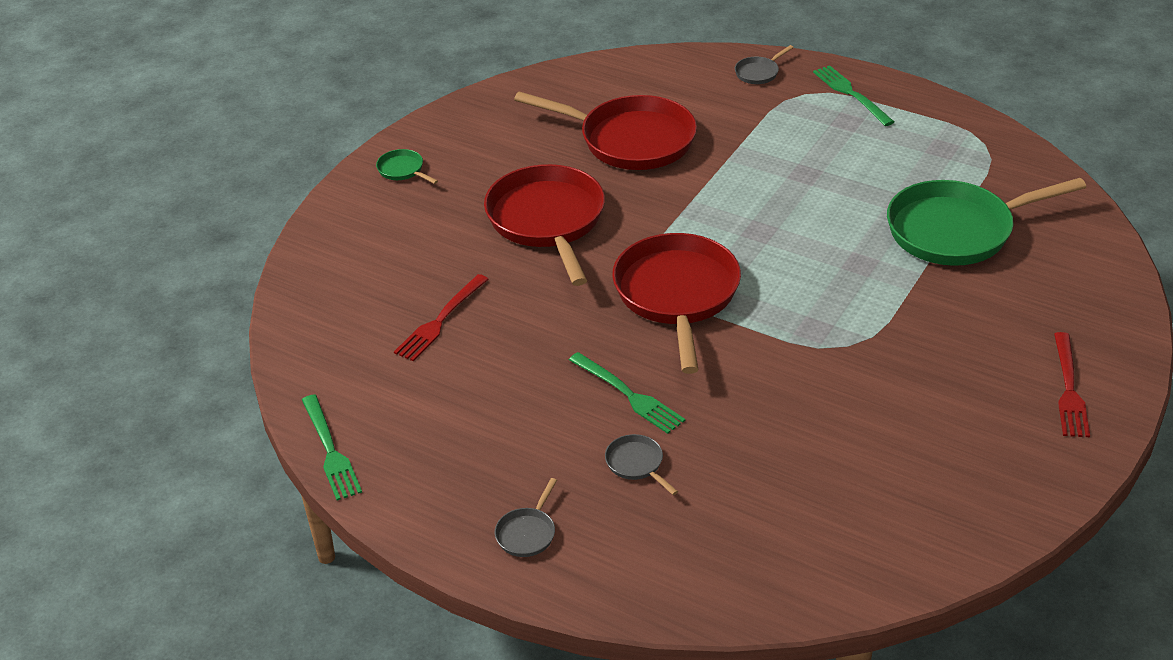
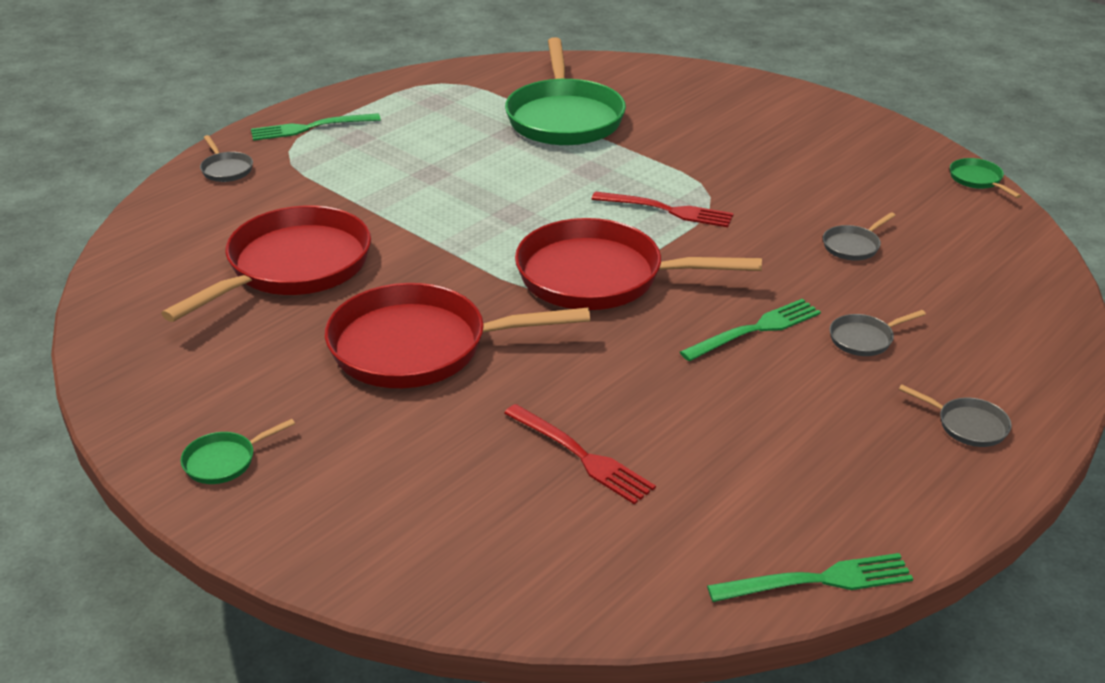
camera: 80 degrees left, 5 degrees down
red fork [1054,332,1090,437] -> red fork moved to [592,191,734,227]
none -> grey pan [823,212,896,261]
none -> green pan [950,158,1021,198]

